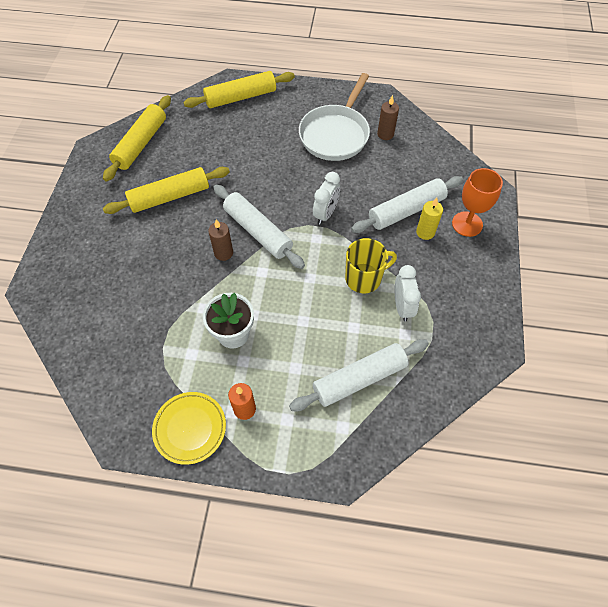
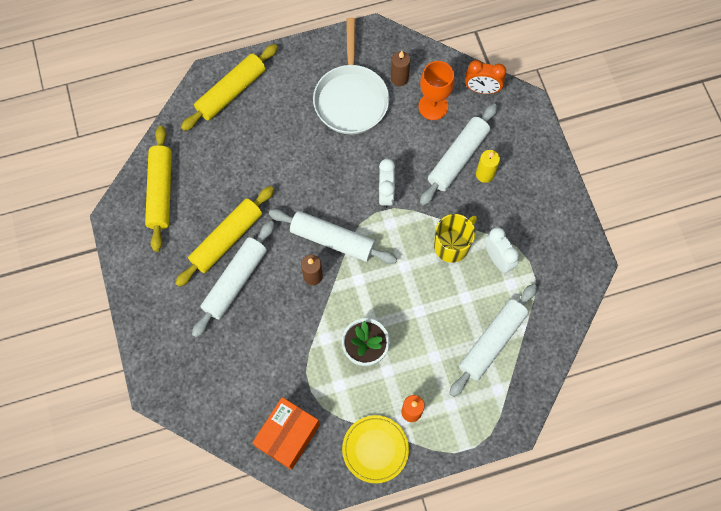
camera: 25 degrees left, 10 degrees up
orange goblet [452,168,503,237] -> orange goblet moved to [419,61,455,120]
none -> white rolling pin [192,221,274,338]
none -> orange box [252,397,320,470]
none -> orange clock [465,60,506,94]

